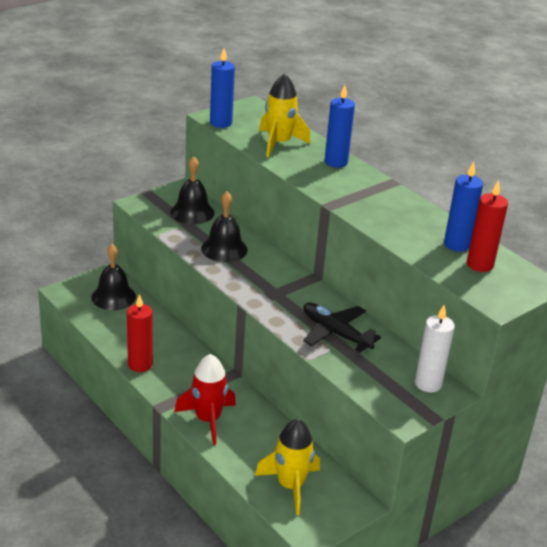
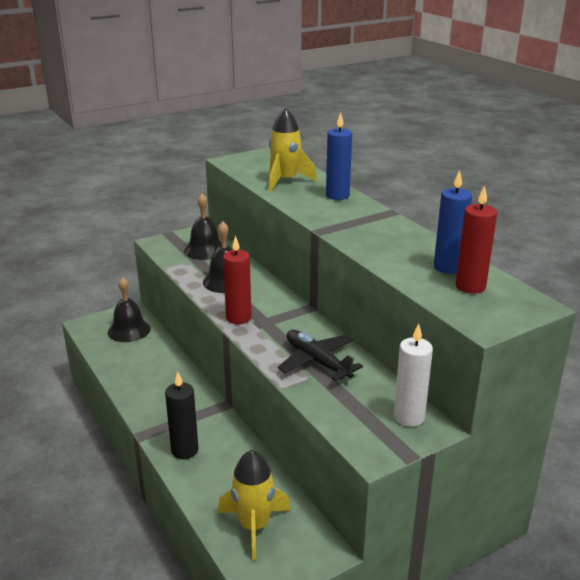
camera: 10 degrees right, 5 degrees down
red candle [127,294,153,372] -> red candle moved to [223,235,252,324]
red rocket [174,354,236,445] -> black candle [165,372,198,459]
blue candle [210,48,235,128] -> none

